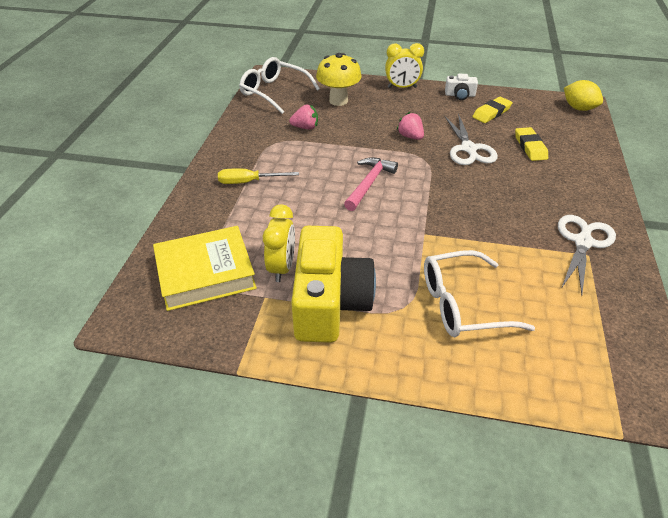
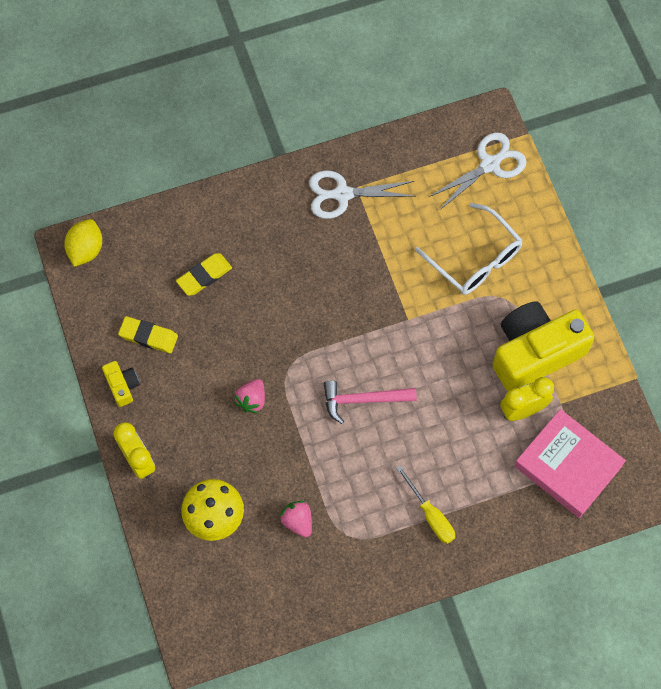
camera: 120 degrees left, 25 degrees up
yellow book [153,226,257,311] -> pink book [514,409,626,518]
white glasses [239,57,320,114] -> none
white scissors [444,113,498,165] -> white scissors moved to [429,132,526,210]
white camera [445,74,478,100] -> yellow camera [102,361,140,407]

